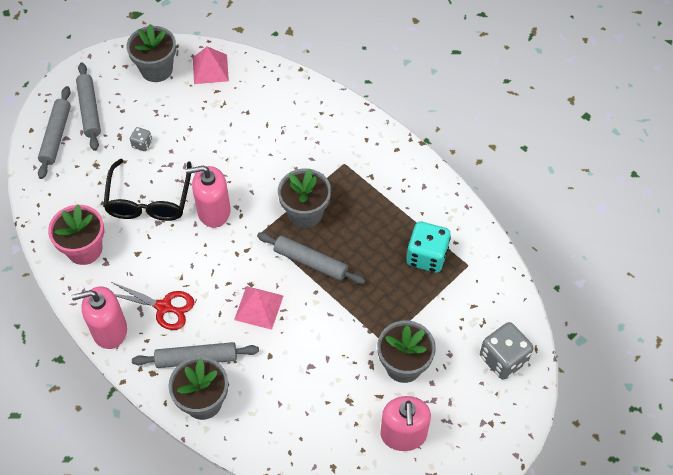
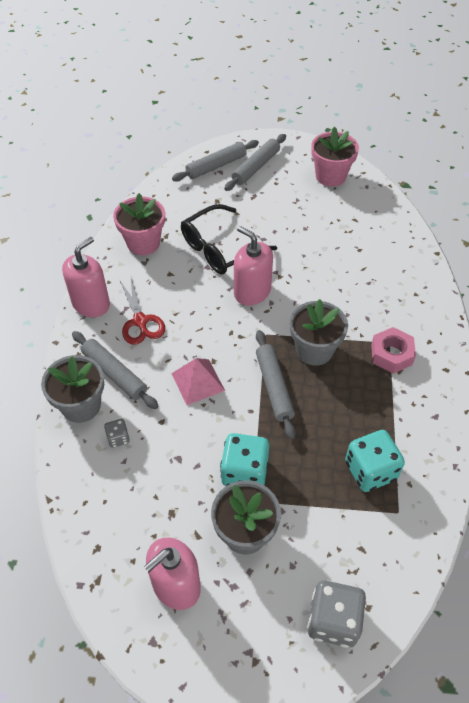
camera: 50 degrees right, 5 degrees down
pink soap dispenser [72,286,127,349] -> pink soap dispenser turned 90 degrees clockwise [62,237,110,317]
grey flower pot [126,24,176,82] -> pink flower pot [311,127,359,187]
grey dice [130,127,152,151] -> grey dice moved to [104,419,130,448]
pink pyramid [193,46,229,84] -> none
none -> turquoise dice [220,433,269,486]
none -> pink nut [371,327,416,374]

